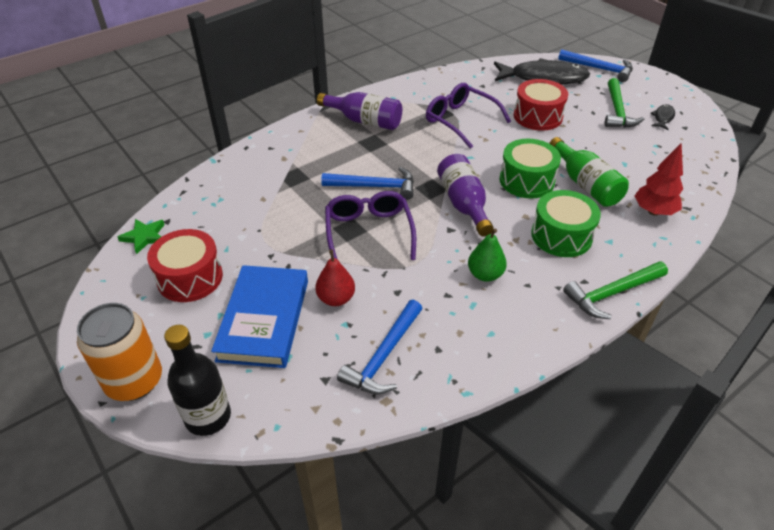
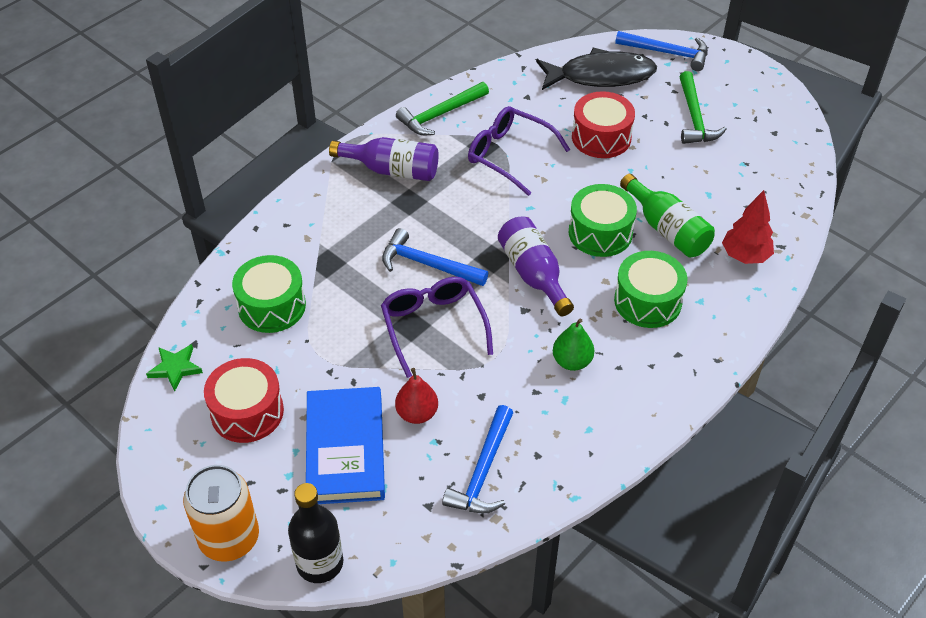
camera: 10 degrees left, 5 degrees up
blue hammer [321,167,414,200] -> blue hammer turned 150 degrees counterclockwise [382,228,488,286]
green hammer [563,261,668,319] -> green hammer moved to [396,82,489,135]
black fish [650,104,675,130] -> none
none -> green drum [232,255,306,333]

